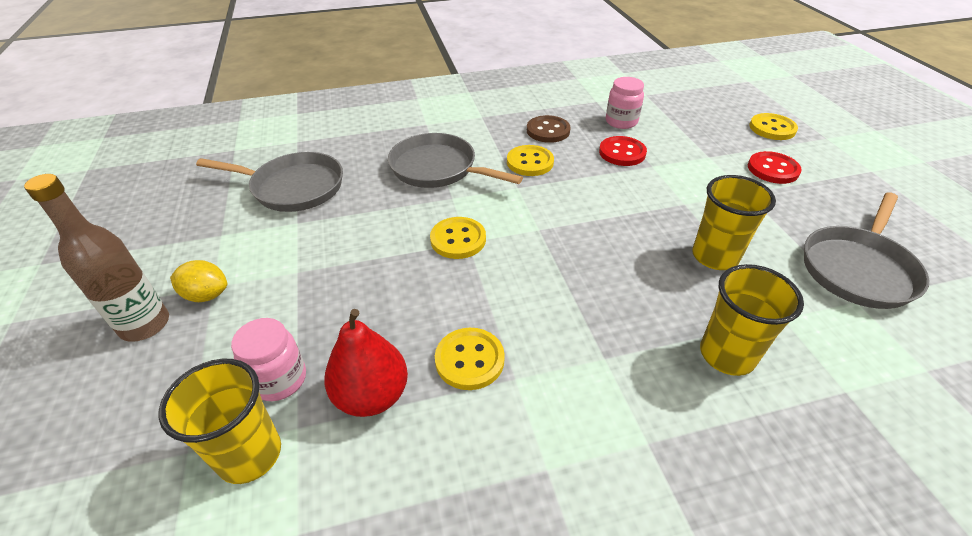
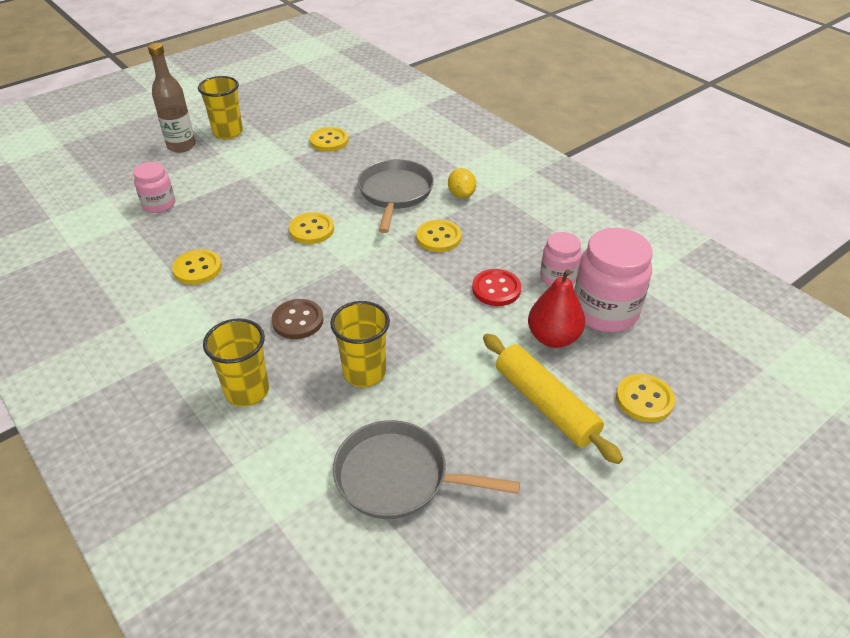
camera: 65 degrees right, 0 degrees up
yellow cup [159,359,281,484] -> yellow cup moved to [198,76,243,139]
yellow lemon [170,260,227,302] -> yellow lemon moved to [448,168,476,198]
grey pan [196,152,343,212] -> yellow button [310,127,349,152]
red pear [324,309,408,417] -> red pear moved to [528,269,585,348]
brown button [527,115,571,143] -> brown button moved to [272,299,324,339]
red button [748,151,802,184] -> yellow rolling pin [483,334,623,464]
none -> pink jar [574,228,653,332]

